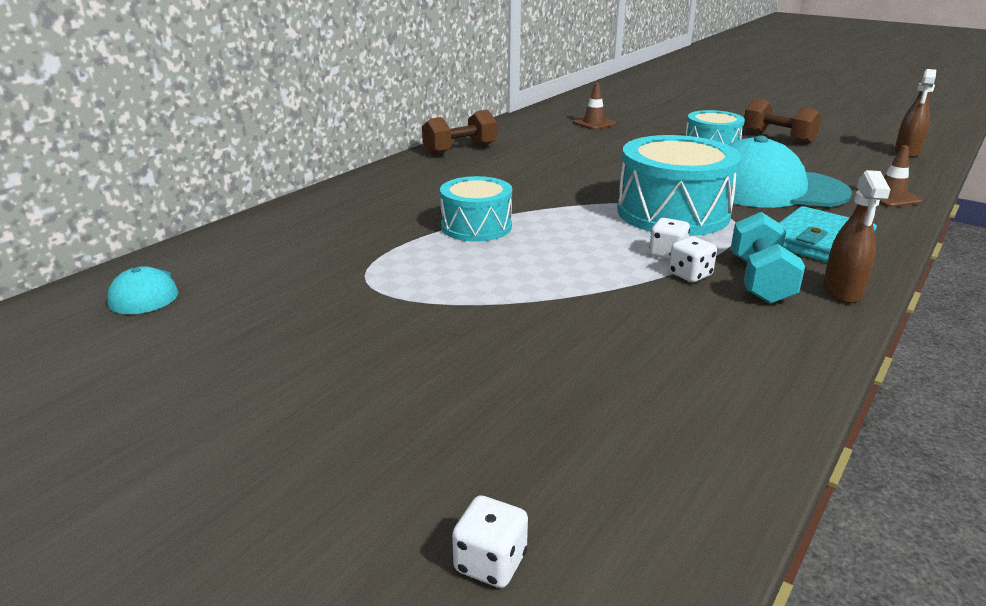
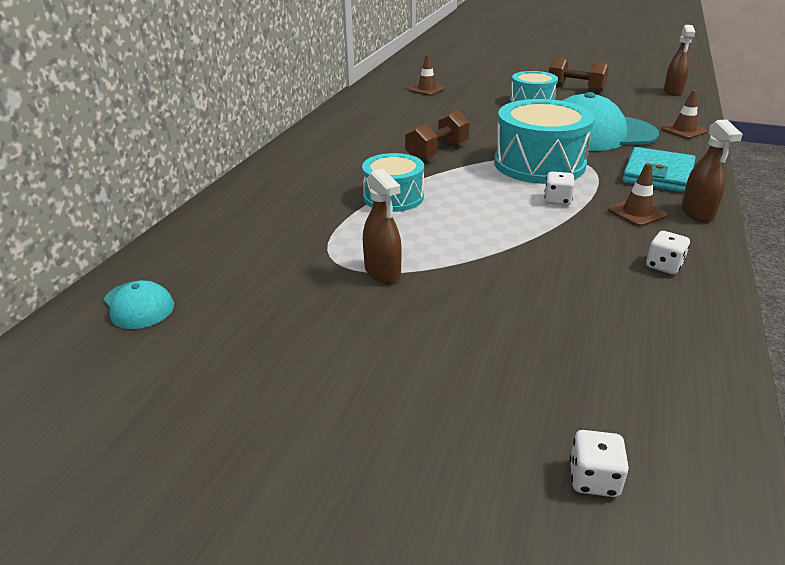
camera: 15 degrees left, 5 degrees up
brown dumbbell [422,110,497,155] -> brown dumbbell moved to [405,110,470,160]
white dice [669,236,717,282] -> white dice moved to [646,231,690,274]
turquoise dumbbell [731,212,805,304] -> brown traffic cone [608,163,667,227]
none -> brown spray bottle [363,168,402,283]

